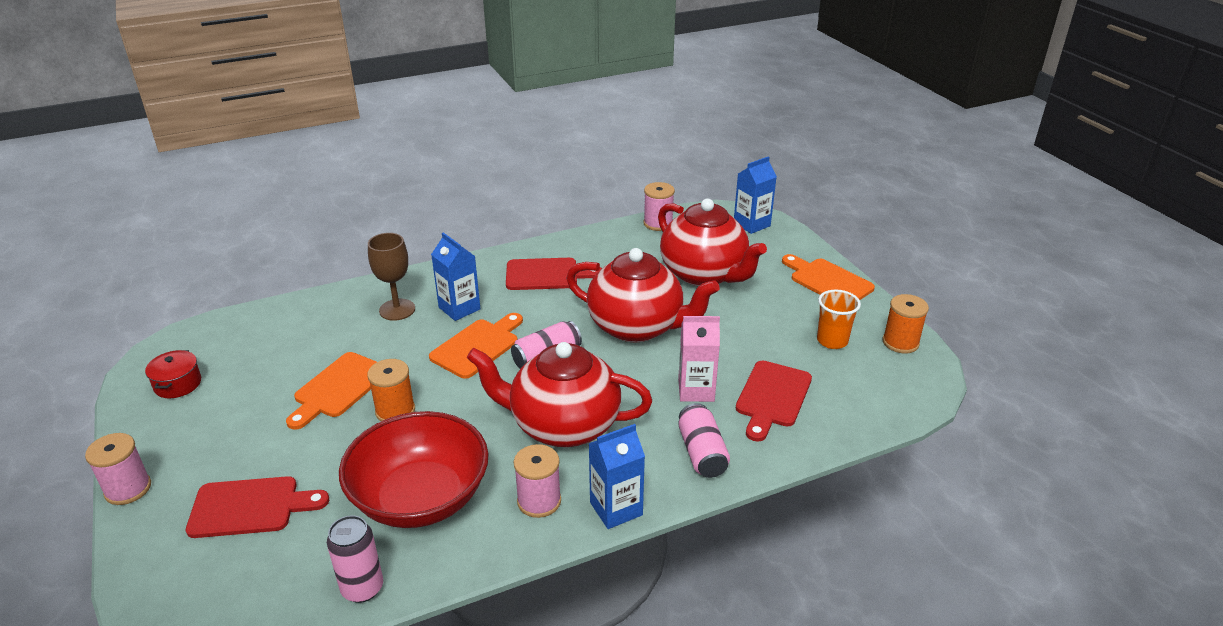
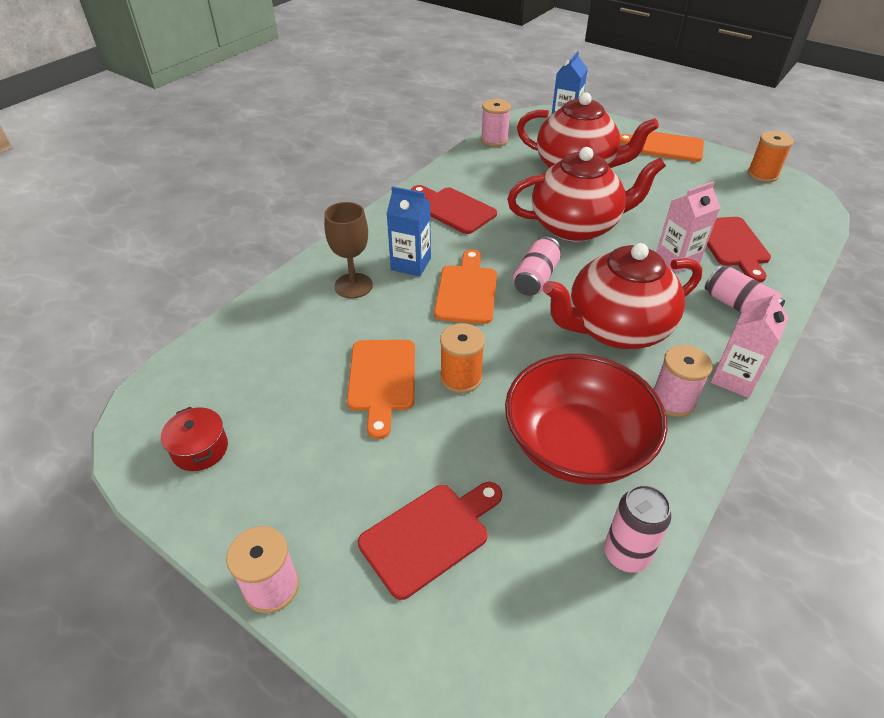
camera: 30 degrees left, 10 degrees up
red cutting board [506,258,602,290] -> red cutting board turned 105 degrees counterclockwise [411,185,497,234]
blue carton [588,424,645,529] -> pink carton [711,290,789,398]
orange cup [817,290,861,349] -> none

